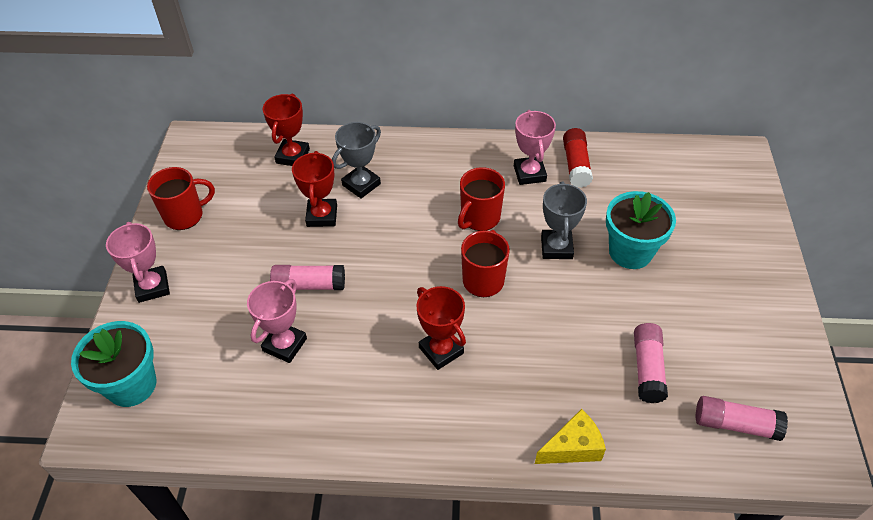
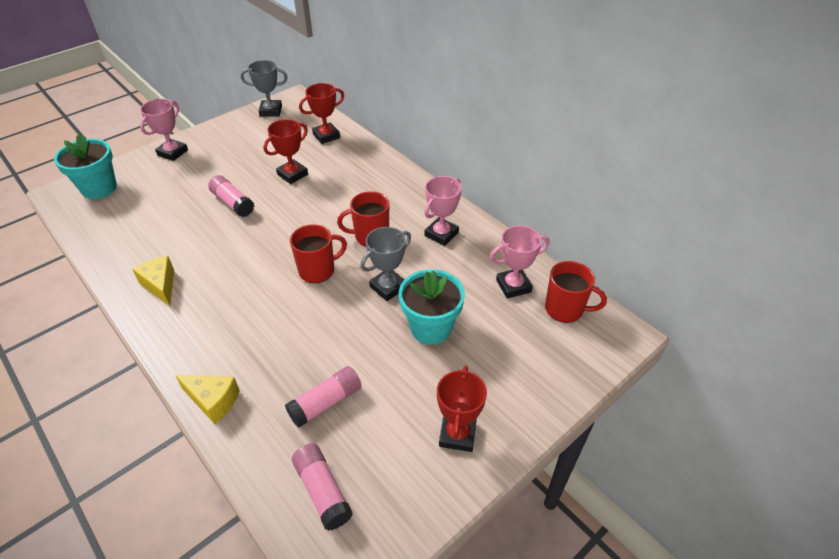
camera: 45 degrees right, 5 degrees down
red mug [147,167,215,230] -> red mug moved to [545,261,607,323]
pink trophy [247,279,307,363] -> pink trophy moved to [489,225,549,299]
grey trophy [332,122,381,199] -> grey trophy moved to [241,60,288,117]
red trophy [416,286,466,370] -> red trophy moved to [437,366,487,452]
red glue stick [563,128,593,188] -> none
none -> yellow cheese [132,256,174,306]

